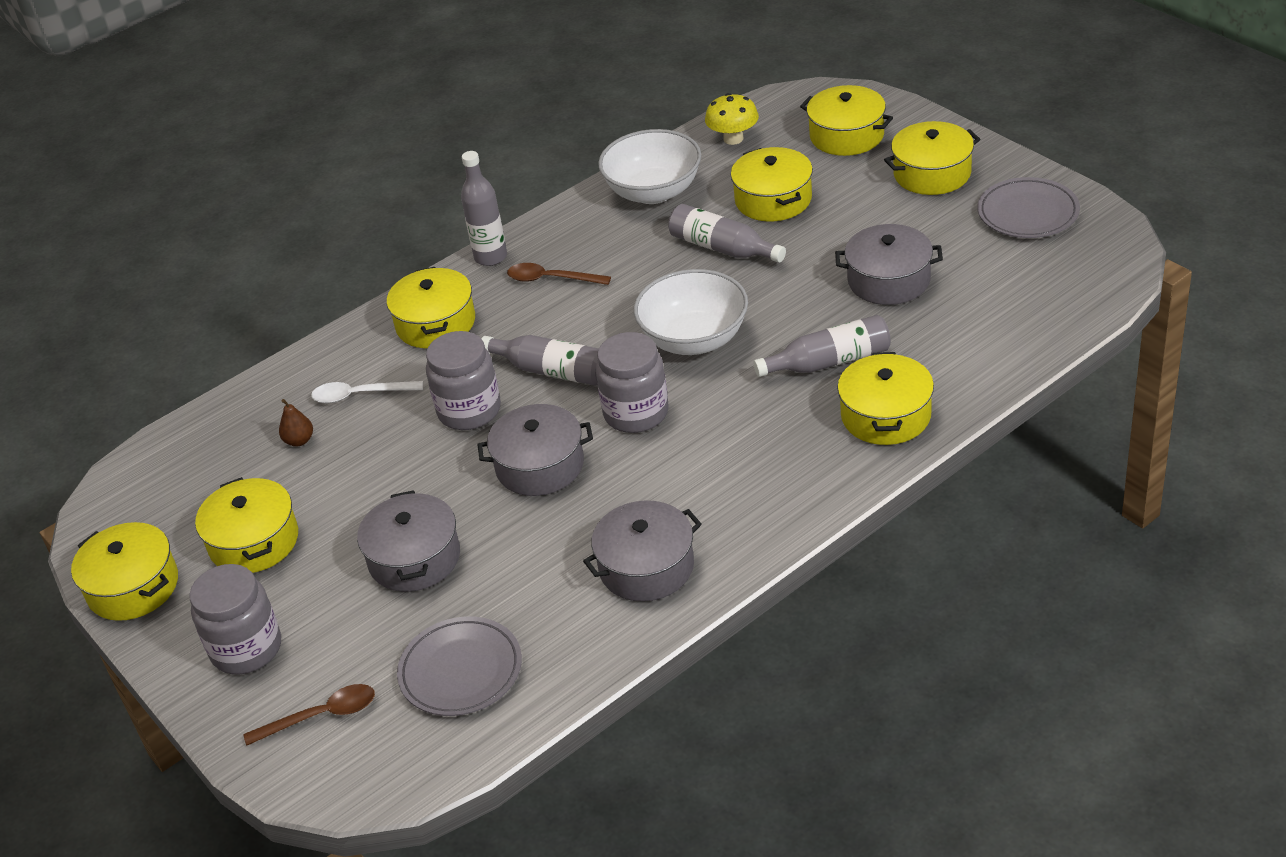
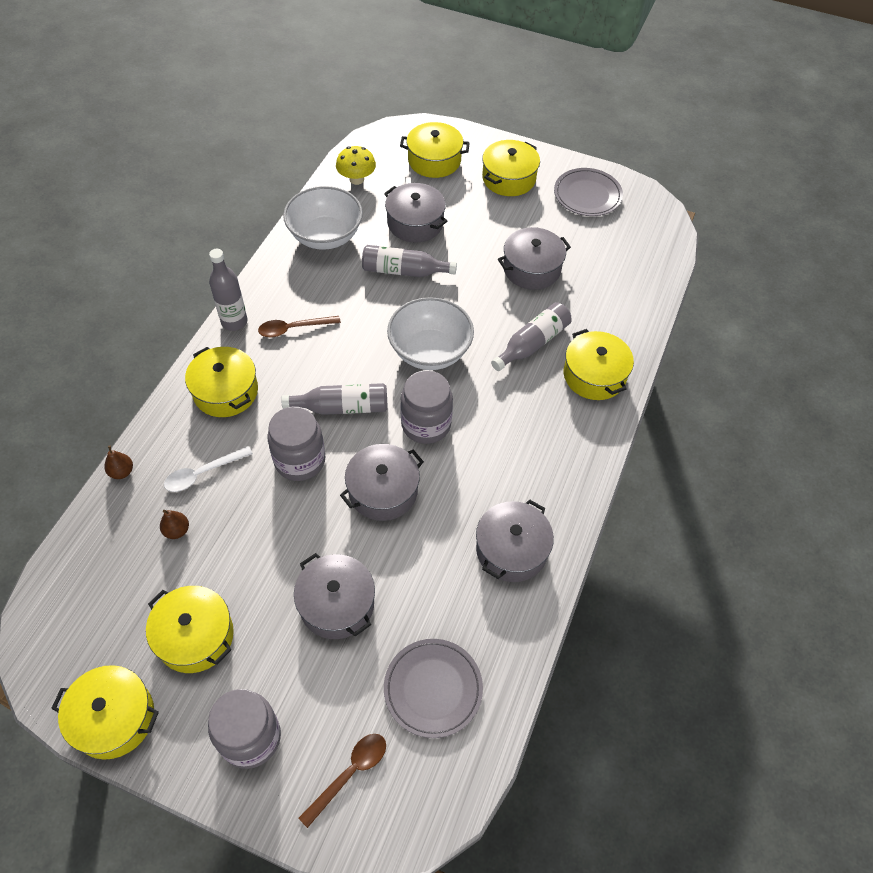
camera: 35 degrees left, 15 degrees up
yellow pot [731,147,813,221] -> grey pot [384,183,447,242]
none -> brown pear [104,446,133,479]

